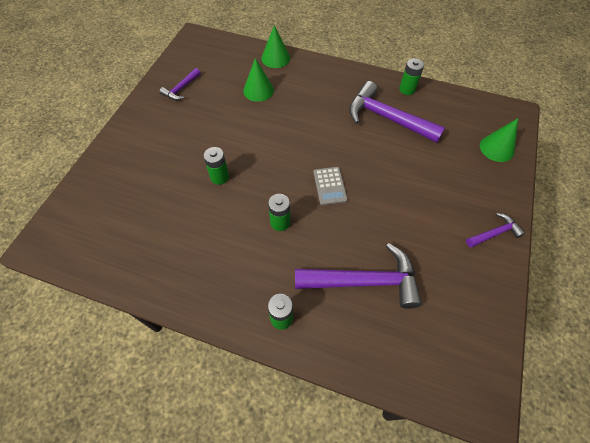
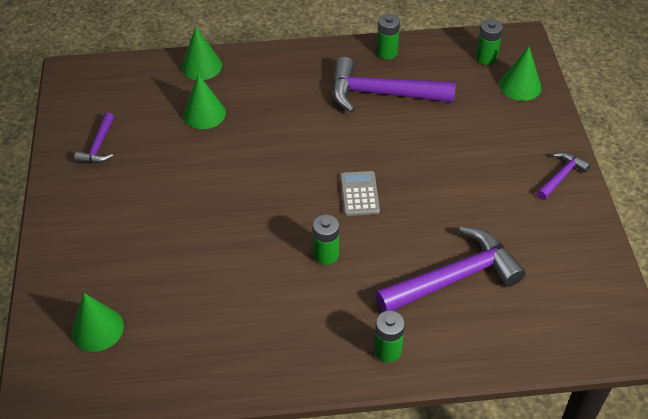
camera: 25 degrees left, 10 degrees down
green battery [203,147,229,185] -> green battery moved to [476,19,503,65]
grey calculator [313,167,348,205] -> grey calculator turned 150 degrees counterclockwise [340,171,380,216]
none -> green cone [72,293,124,352]

